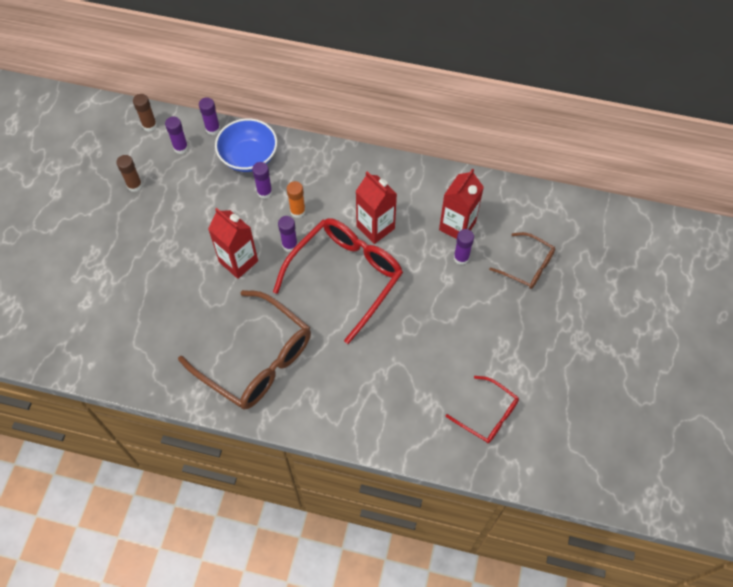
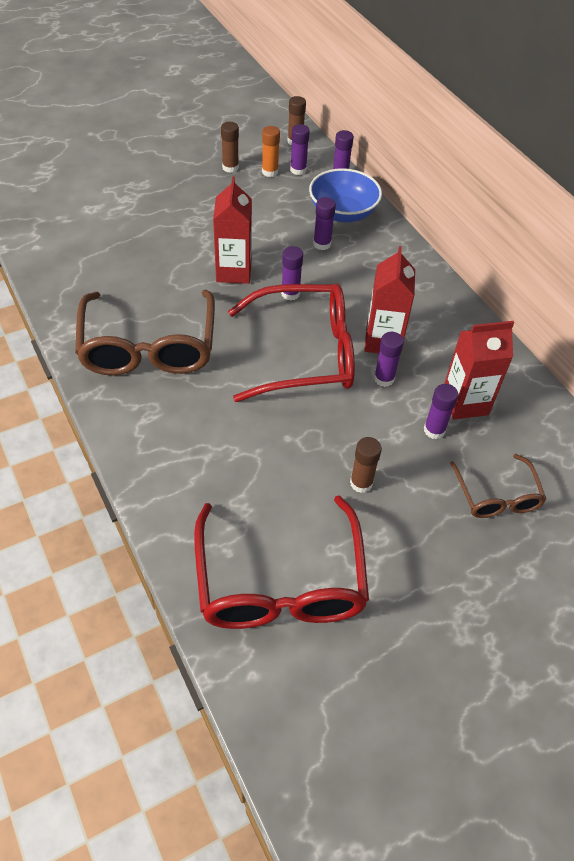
camera: 45 degrees right, 10 degrees down
orange glue stick [287,181,306,218] -> orange glue stick moved to [262,126,280,177]
red glasses [445,376,519,443] -> red glasses [194,496,369,629], size x1.88
none -> brown glue stick [350,437,382,493]
none -> purple glue stick [374,332,404,387]

